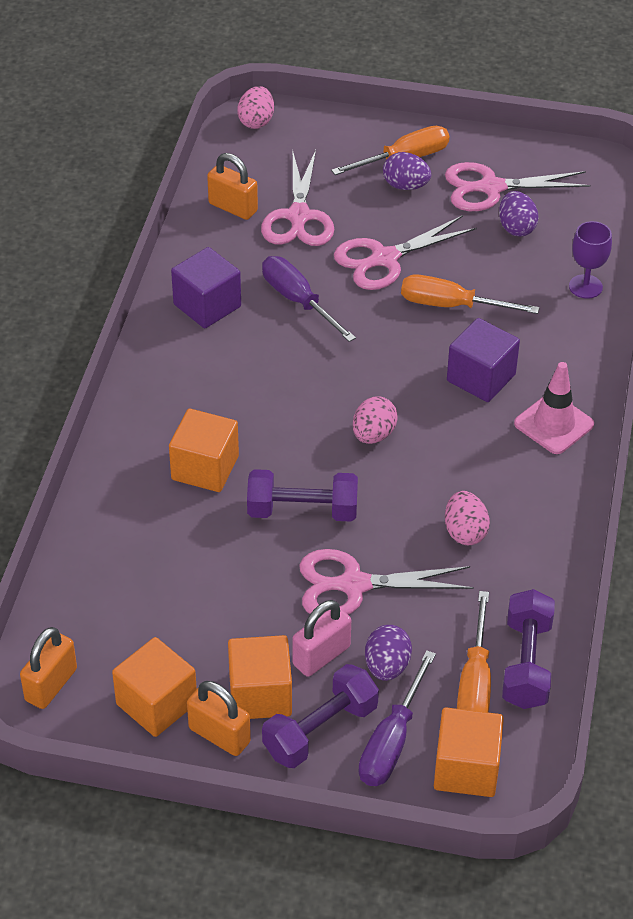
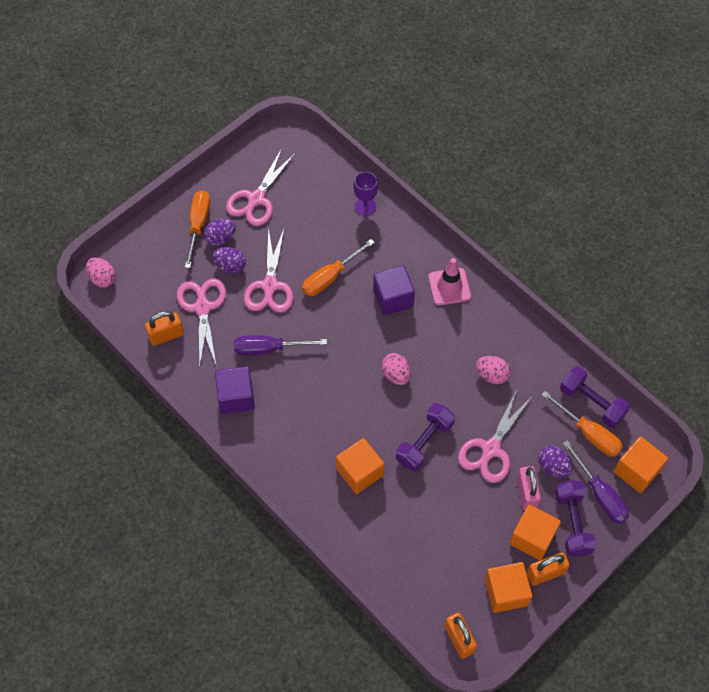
camera: 55 degrees left, 15 degrees up
pink scissors [261,150,334,246] -> pink scissors turned 135 degrees counterclockwise [177,278,226,369]
purple egg [499,191,538,236] -> purple egg moved to [213,247,246,274]

